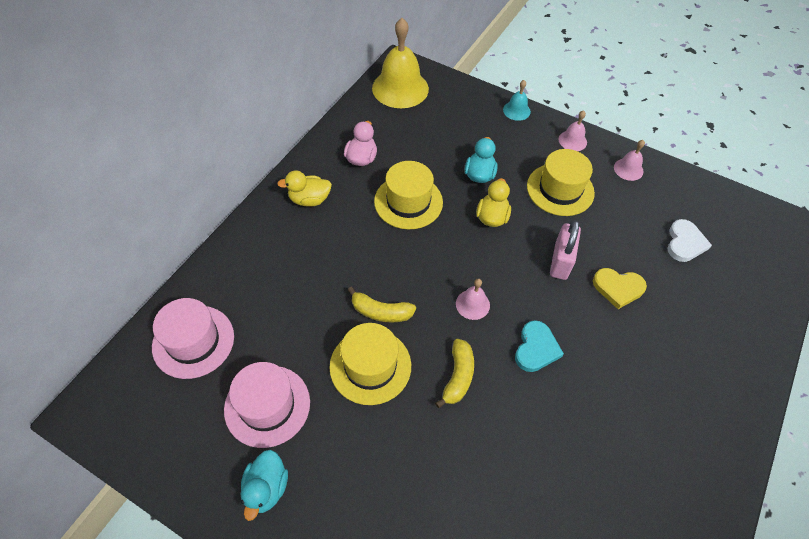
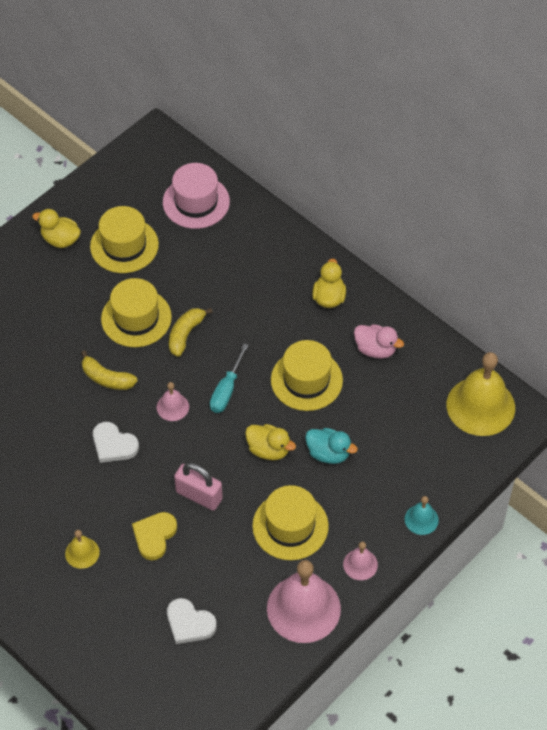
camera: 105 degrees right, 0 degrees up
pink hat [224,362,310,448] -> yellow hat [90,206,159,273]
turquoise duck [241,450,288,521] -> yellow duck [32,209,81,248]
turquoise heart [515,320,564,372] -> white heart [93,422,139,463]
pink bell [614,140,645,181] -> pink bell [267,560,341,643], size x2.11
none -> yellow bell [65,530,100,569]
none -> turquoise screwdriver [210,344,249,413]

